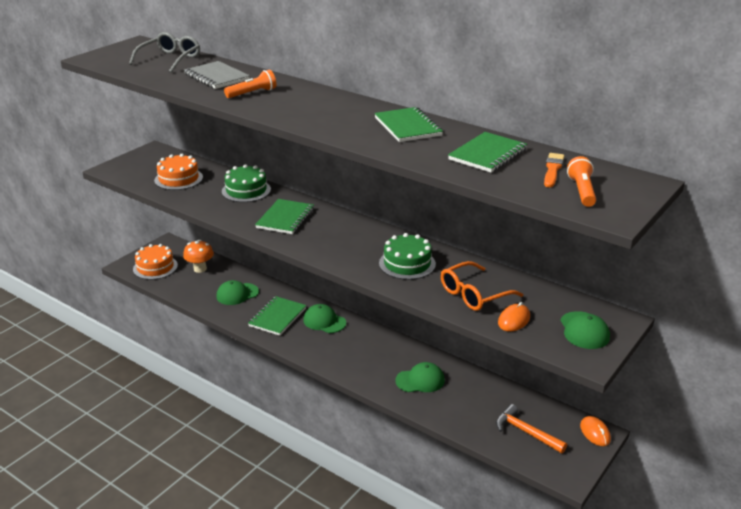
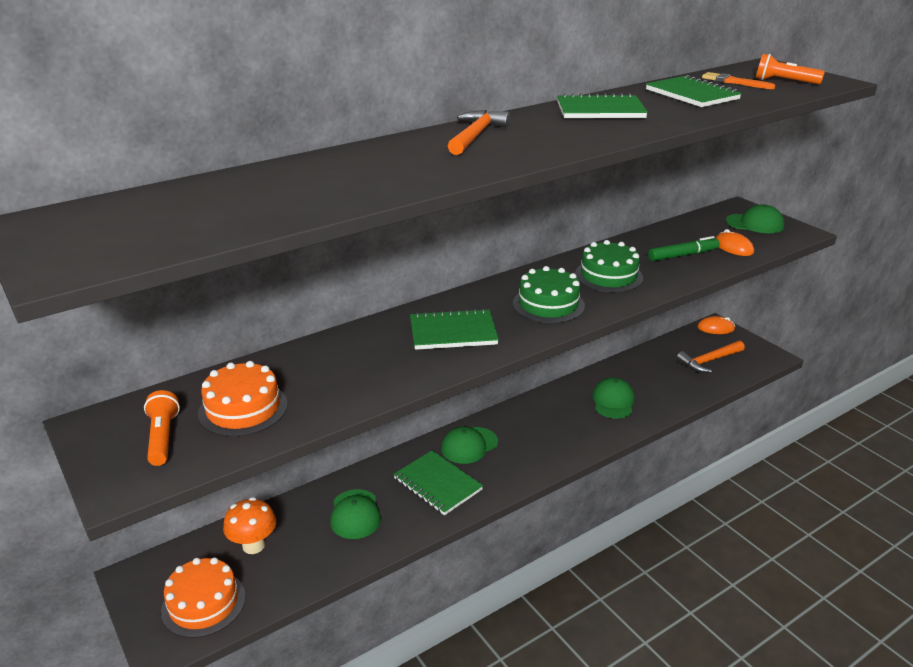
camera: 70 degrees left, 0 degrees up
grey glasses [129,32,200,73] -> none
grey notebook [184,61,250,89] -> none
green cake [222,164,271,202] -> green cake moved to [513,266,585,323]
orange flashlight [224,69,276,98] -> orange flashlight moved to [144,390,180,466]
green notebook [255,199,314,234] -> green notebook turned 45 degrees counterclockwise [410,308,499,350]
orange glasses [441,261,523,311] -> green marker [648,236,720,261]
none -> orange hammer [448,110,511,155]

